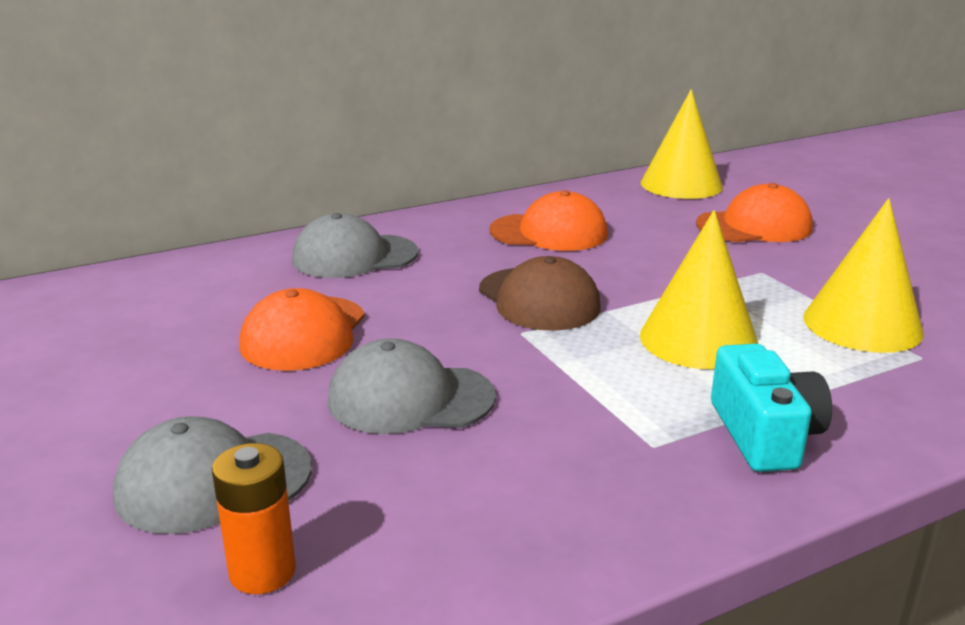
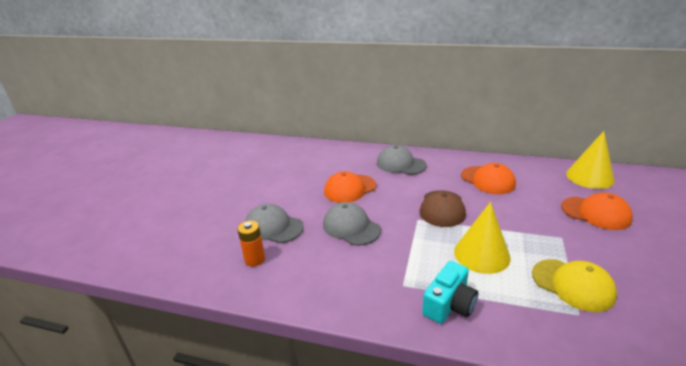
camera: 45 degrees right, 5 degrees up
yellow cone [803,198,923,353] -> yellow cap [532,259,617,312]

